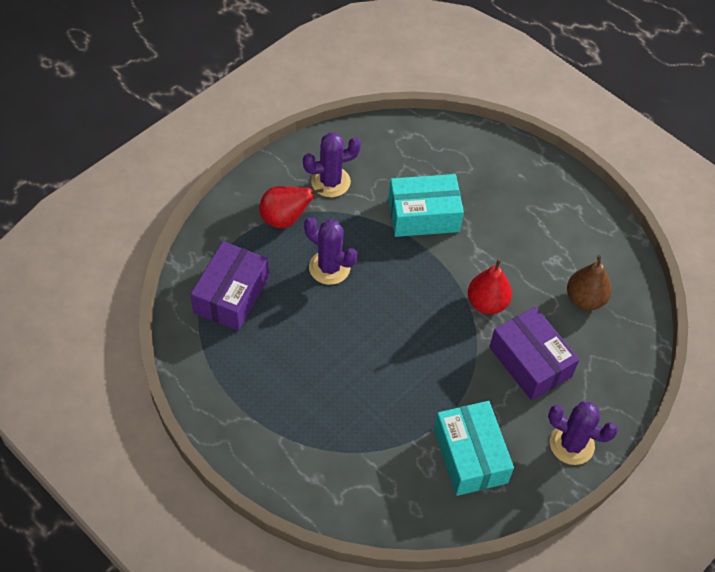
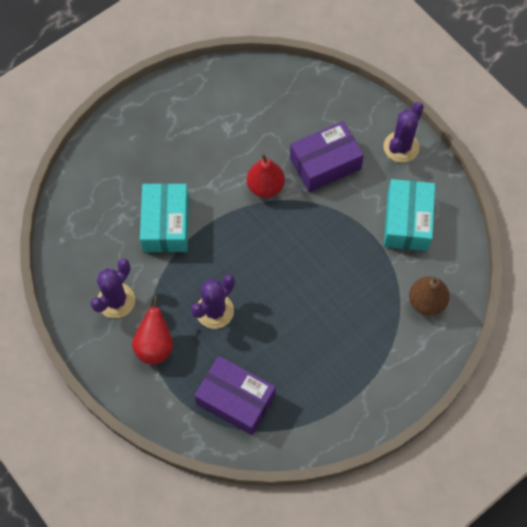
camera: 80 degrees left, 10 degrees up
purple cactus [303,133,361,197] -> purple cactus turned 45 degrees clockwise [90,259,135,318]
turquoise box [434,401,514,496] -> turquoise box turned 75 degrees counterclockwise [384,179,435,251]
brown pear [567,255,612,310] -> brown pear moved to [409,276,450,316]

